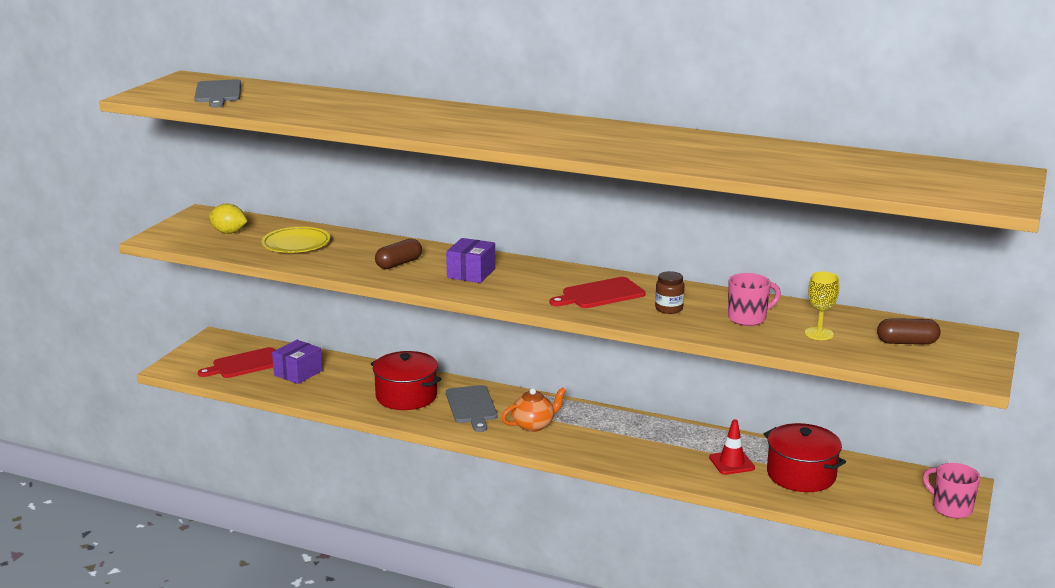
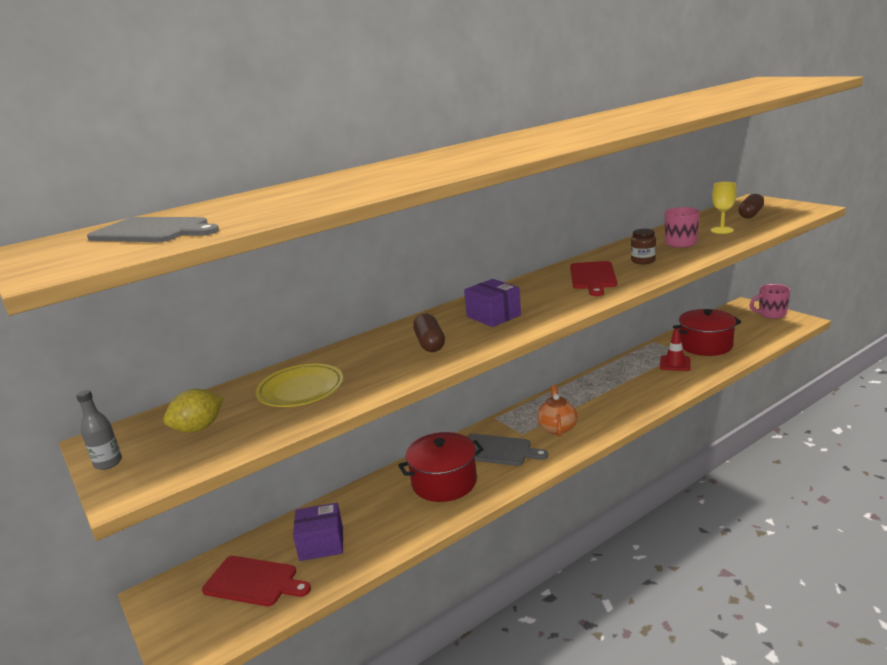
camera: 55 degrees left, 0 degrees up
red cutting board [198,347,275,378] -> red cutting board turned 75 degrees counterclockwise [202,556,311,606]
purple box [272,340,322,384] -> purple box turned 75 degrees counterclockwise [293,503,343,561]
none -> grey bottle [76,390,122,470]

